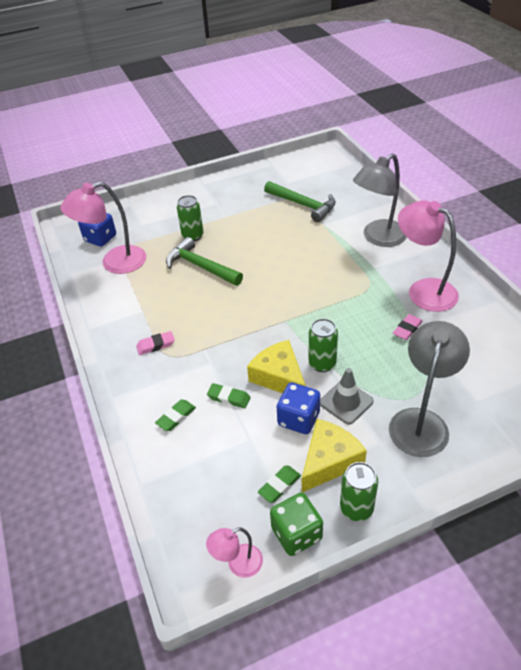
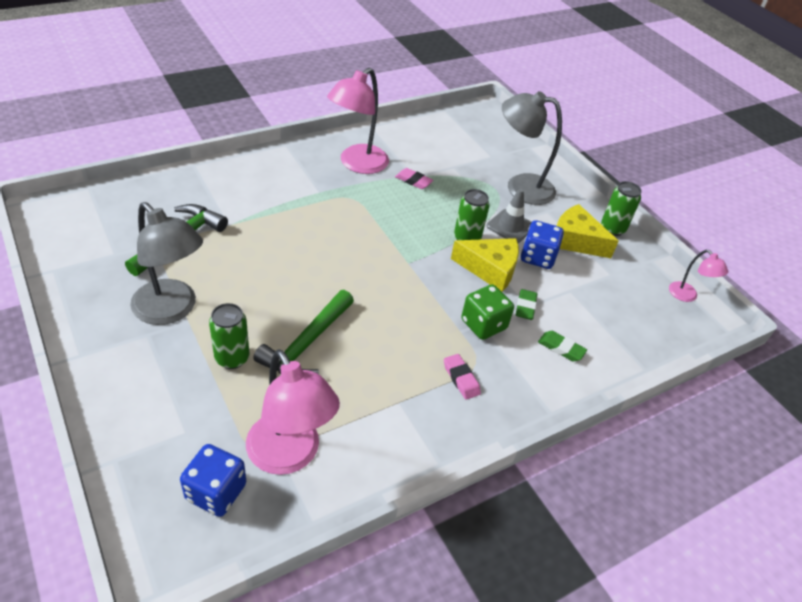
camera: 105 degrees left, 0 degrees up
yellow cheese [247,340,306,393] -> yellow cheese turned 120 degrees counterclockwise [451,238,519,292]
green eraser [258,466,301,503] -> none
green dice [270,492,323,556] -> green dice moved to [461,284,514,340]
grey lamp [353,153,407,247] -> grey lamp moved to [130,202,203,325]

